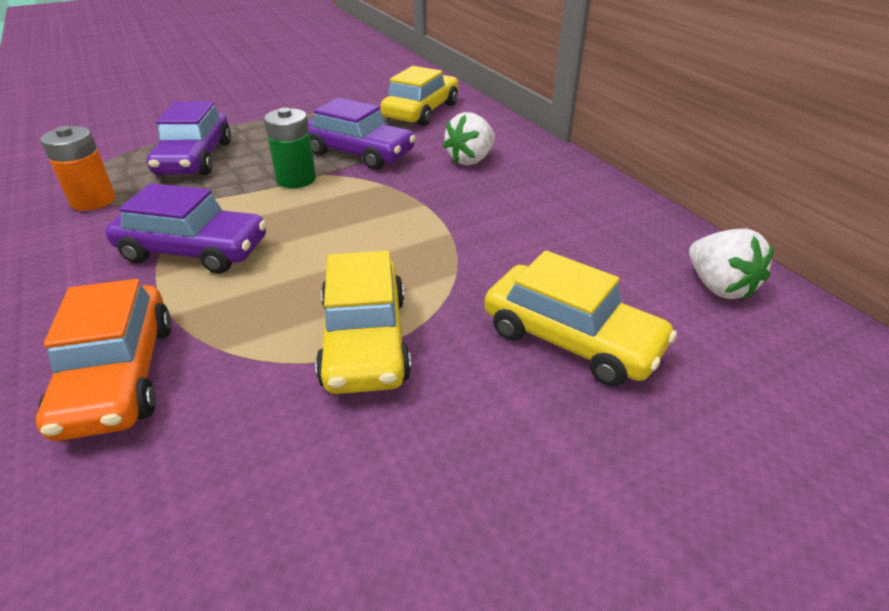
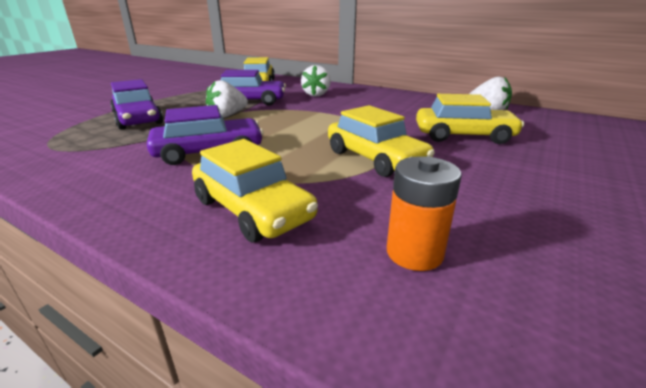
camera: 30 degrees left, 10 degrees down
orange car [36,279,172,441] -> yellow car [192,139,318,242]
orange battery [40,126,116,211] -> orange battery moved to [387,156,462,271]
green battery [264,108,316,188] -> white strawberry [206,80,248,118]

